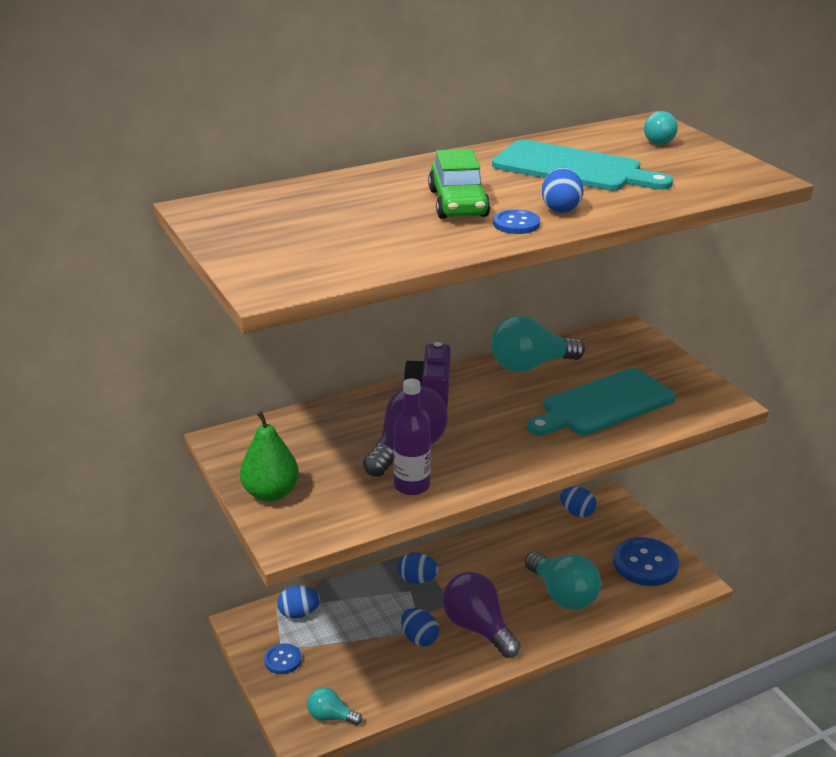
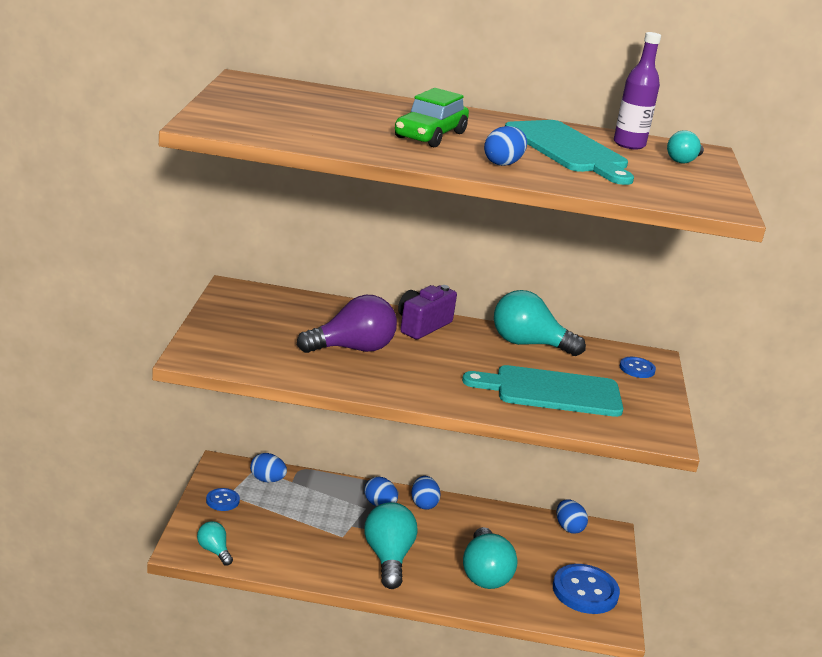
camera: 30 degrees right, 5 degrees down
green pear [240,411,299,502] -> none
purple bottle [393,378,431,495] -> purple bottle moved to [614,32,661,149]
blue egg [401,608,439,647] -> blue egg moved to [411,476,441,510]
purple light bulb [443,572,521,658] -> turquoise light bulb [364,502,418,589]
blue button [493,209,540,234] -> blue button moved to [620,357,656,378]

